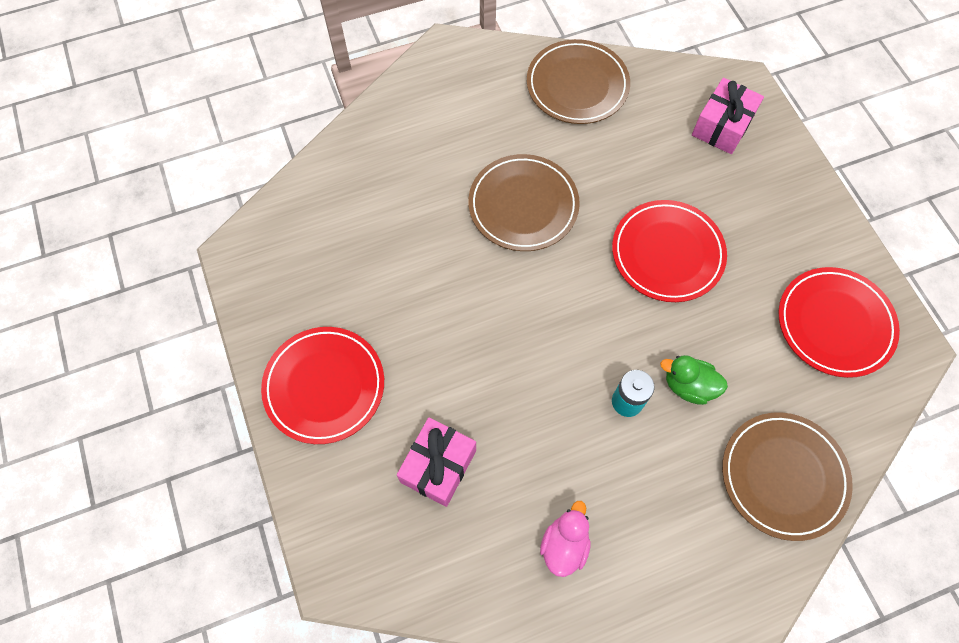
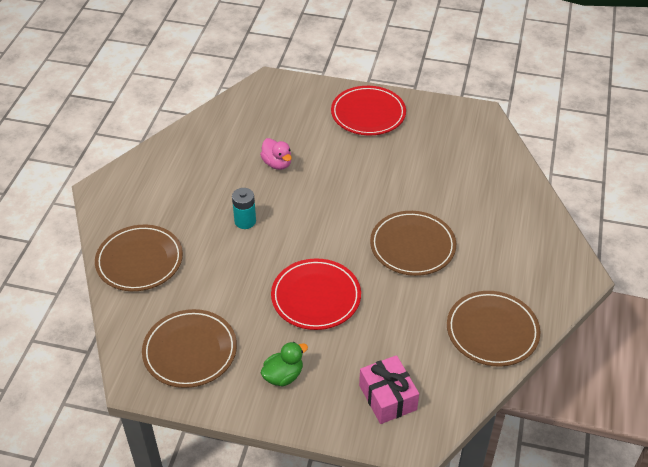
camera: 125 degrees right, 20 degrees down
pink gift [397,418,476,507] -> none
pink duck [540,501,591,577] -> pink duck moved to [260,138,292,170]
green duck [660,355,728,405] -> green duck moved to [261,342,308,386]
red plate [779,267,900,378] -> brown plate [142,309,237,388]

